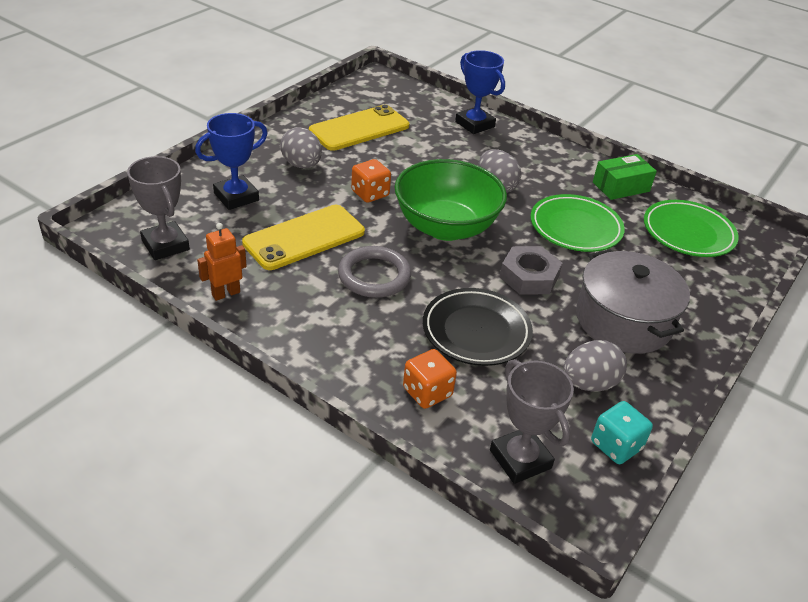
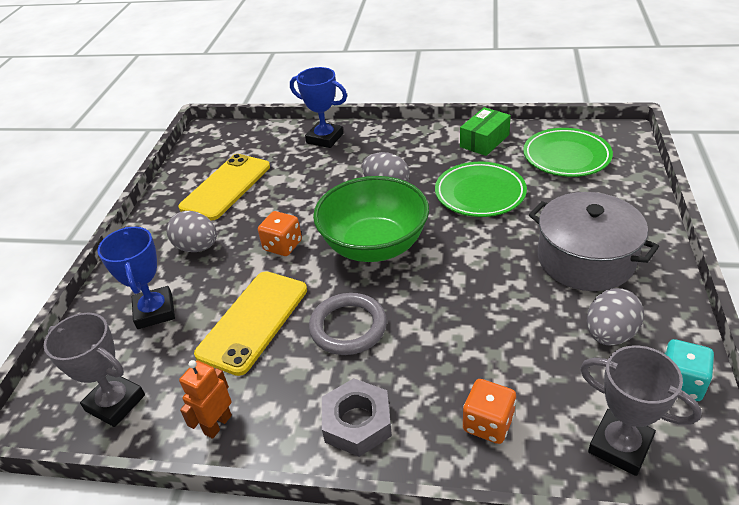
camera: 20 degrees left, 0 degrees up
blue trophy [195,113,268,210] -> blue trophy turned 45 degrees counterclockwise [97,227,175,329]
black plate [423,288,533,366] -> none
grey nut [500,246,562,295] -> grey nut moved to [322,378,392,457]

